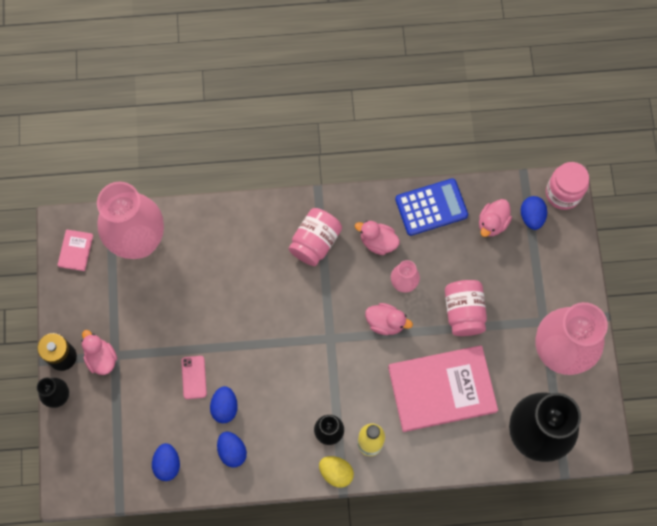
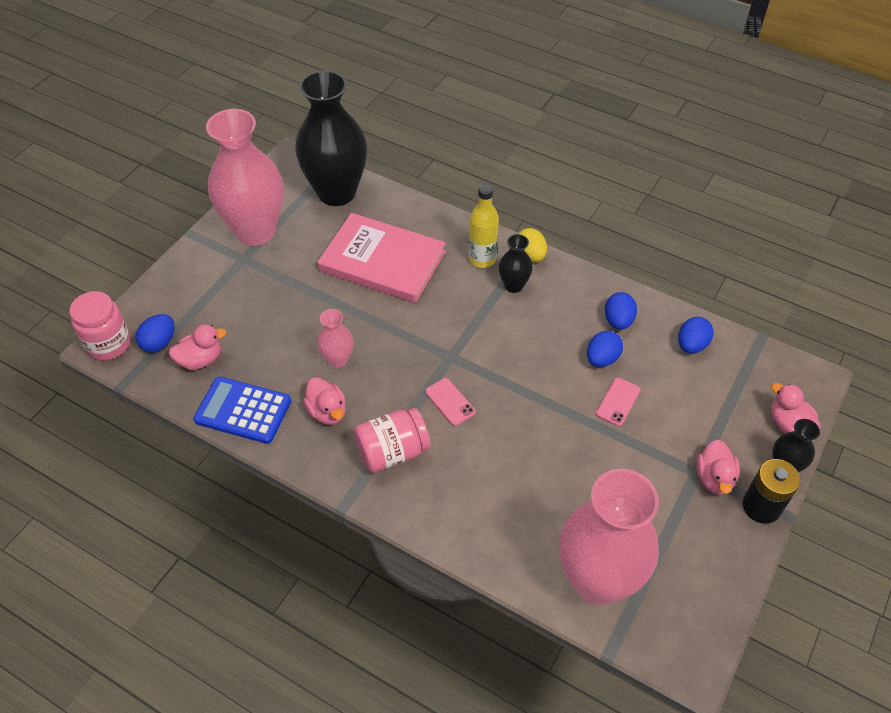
camera: 145 degrees left, 20 degrees down
pink book [57,229,93,271] -> none
pink duck [365,303,413,335] -> pink duck moved to [771,383,821,433]
pink jar [445,280,487,336] -> none
none -> pink phone [425,378,476,426]

